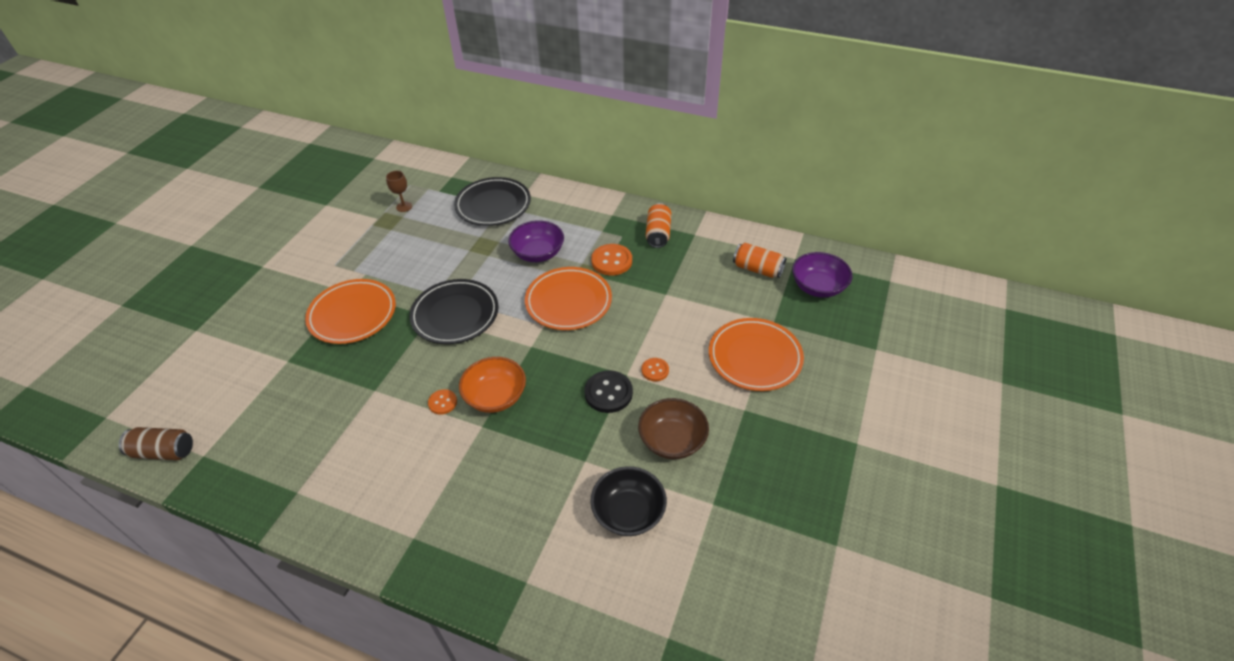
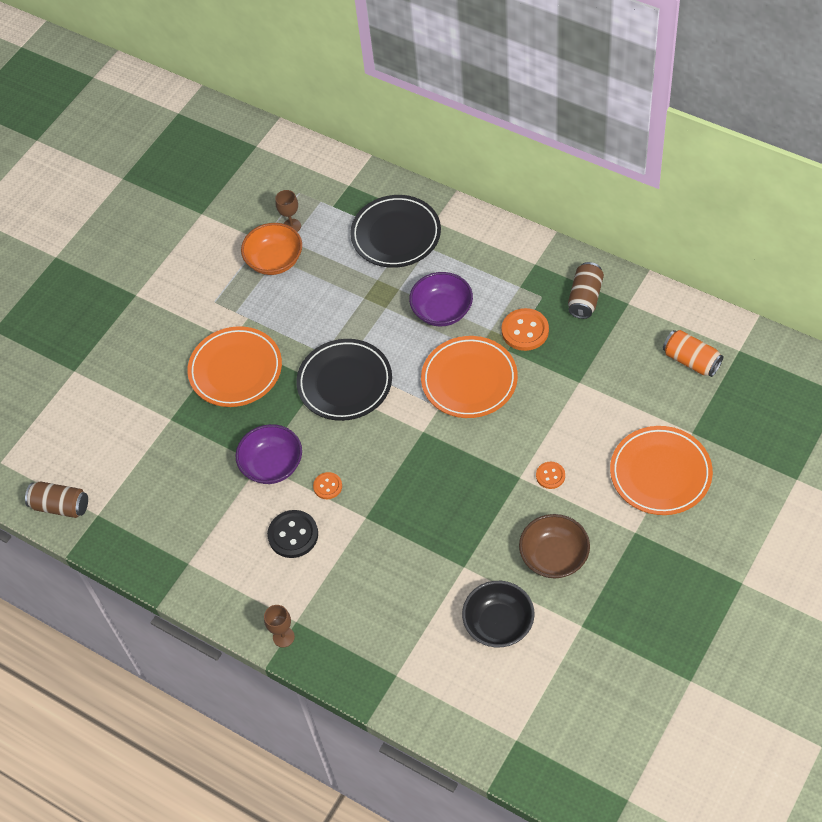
camera: 15 degrees right, 10 degrees up
orange bowl [459,357,526,413] -> orange bowl moved to [241,223,302,275]
black button [584,370,633,413] -> black button moved to [267,510,318,558]
orange can [646,203,671,248] -> brown can [568,262,604,319]
purple bowl [792,252,852,298] -> purple bowl moved to [236,424,302,484]
none -> brown goblet [264,605,295,647]

